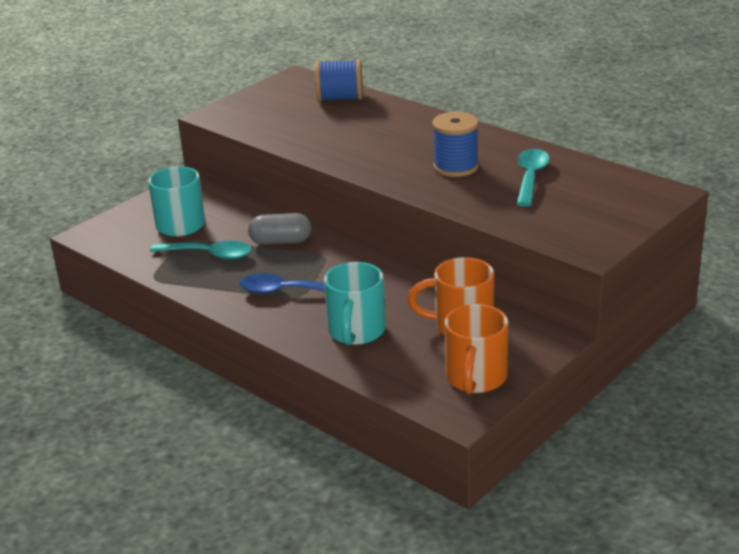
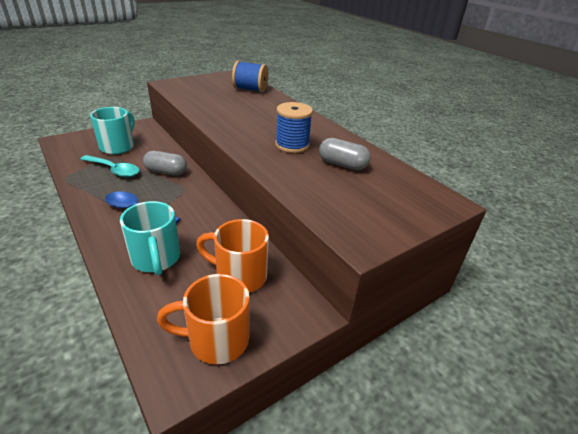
camera: 10 degrees right, 5 degrees up
turquoise mug [324,262,386,345] -> turquoise mug turned 45 degrees counterclockwise [120,201,180,275]
orange mug [444,304,508,394] -> orange mug turned 60 degrees clockwise [157,274,250,364]
turquoise spoon [516,149,550,207] -> grey capsule [319,138,371,170]

